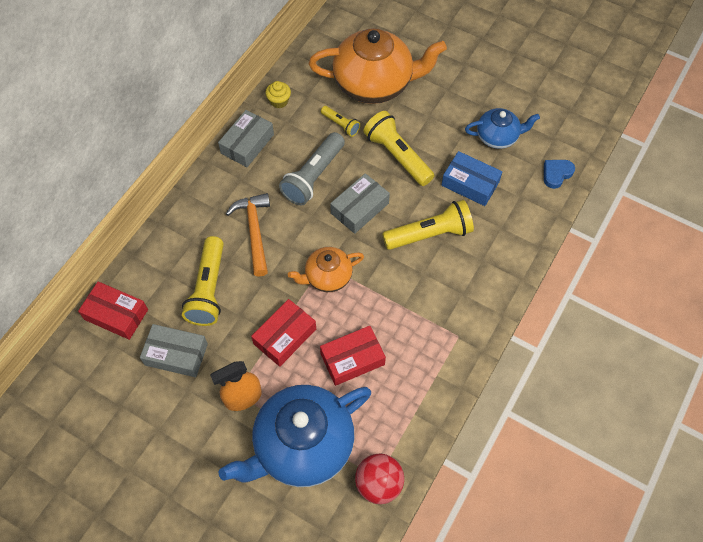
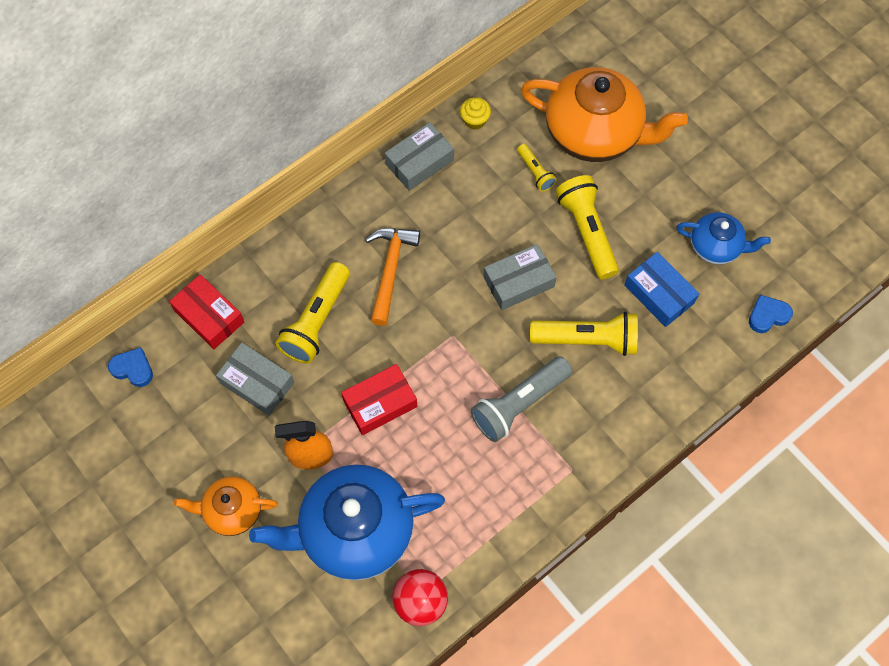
camera: 20 degrees right, 5 degrees up
grey flashlight [279,132,345,206] -> grey flashlight moved to [471,356,572,442]
orange teapot [288,247,364,292] -> orange teapot moved to [174,476,278,536]
red box [320,326,386,386] -> none
none -> blue heart [108,347,153,387]

